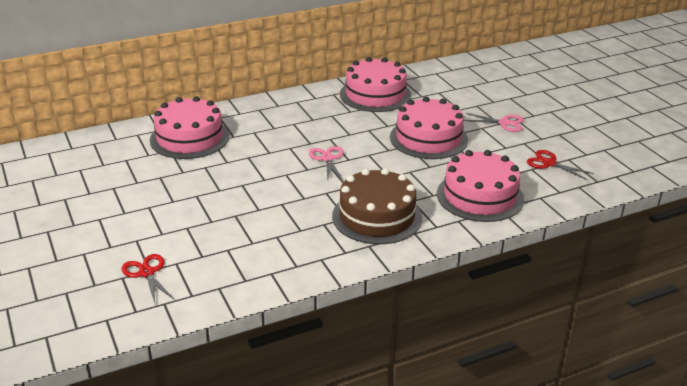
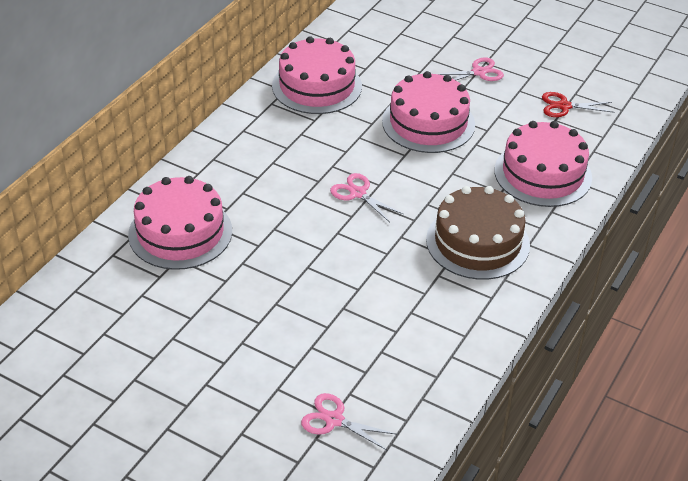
camera: 35 degrees left, 10 degrees up
red scissors [121,254,175,303] -> pink scissors [301,393,397,451]

